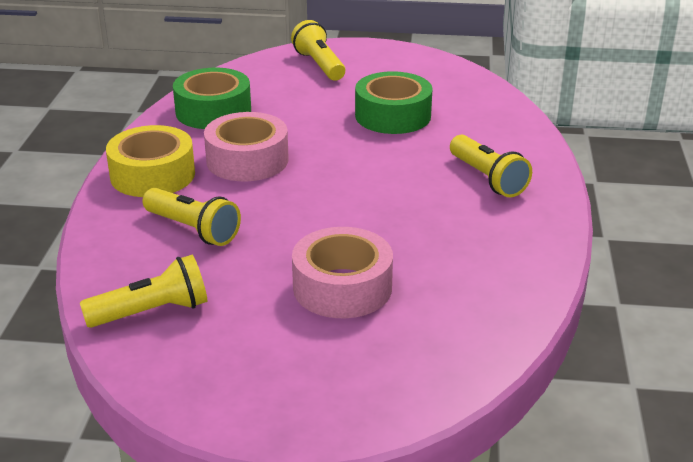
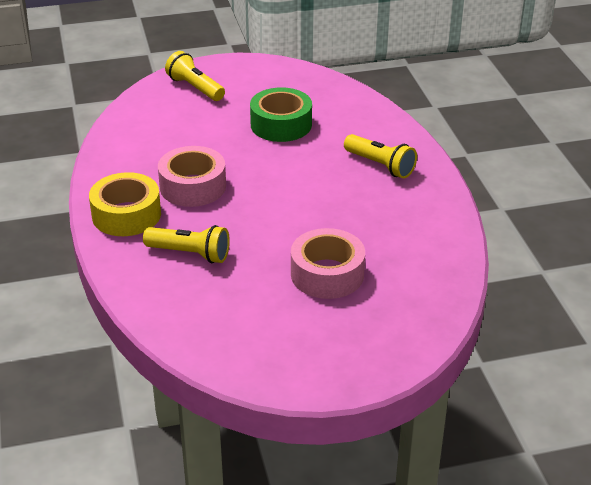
camera: 20 degrees left, 5 degrees up
yellow flashlight [80,255,207,328] -> none
green tape [173,68,251,129] -> none

